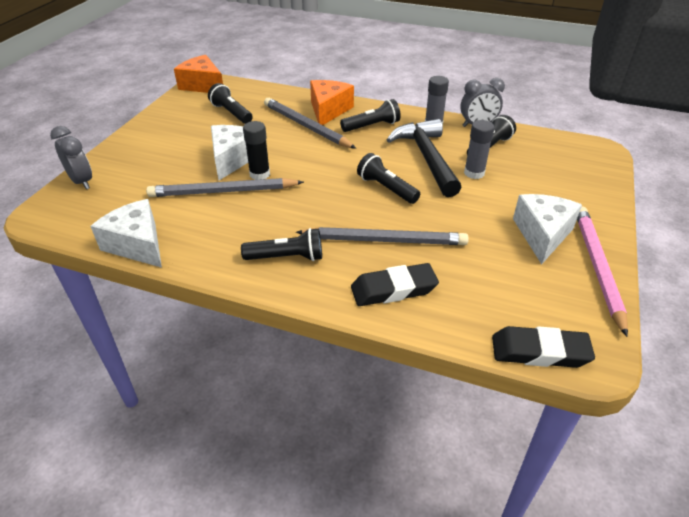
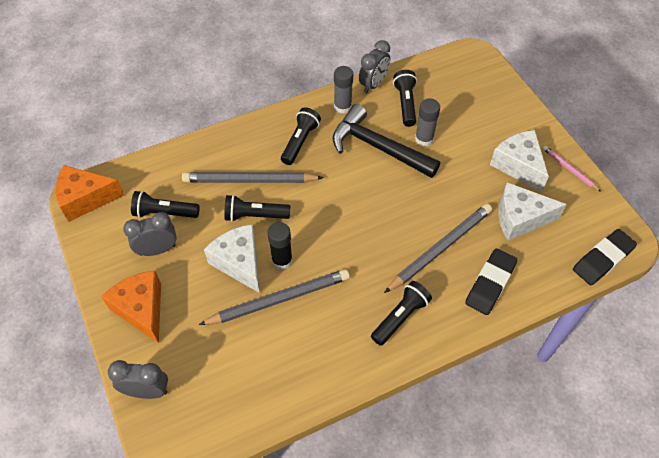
camera: 45 degrees left, 15 degrees up
white cheese [91,199,162,268] -> white cheese moved to [498,182,567,241]
grey pencil [146,178,304,197] -> grey pencil turned 150 degrees counterclockwise [199,269,350,325]
orange cheese [310,80,354,125] -> orange cheese moved to [101,270,161,343]
black flashlight [357,153,420,204] -> black flashlight moved to [224,195,290,222]
pink pencil [577,206,628,337] -> pink pencil [543,146,601,192], size x0.52
none -> grey clock [123,212,177,256]

